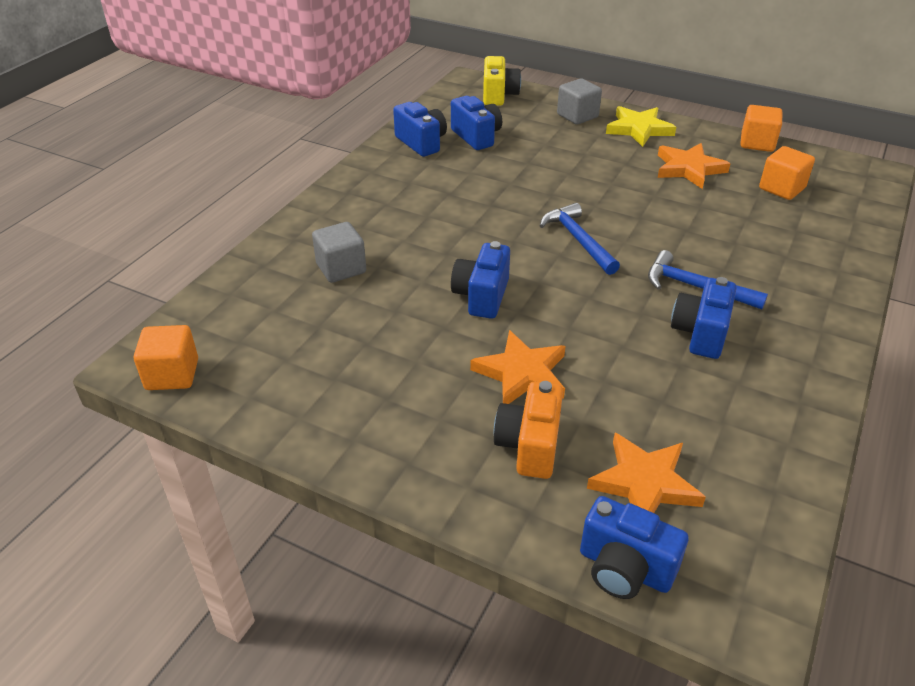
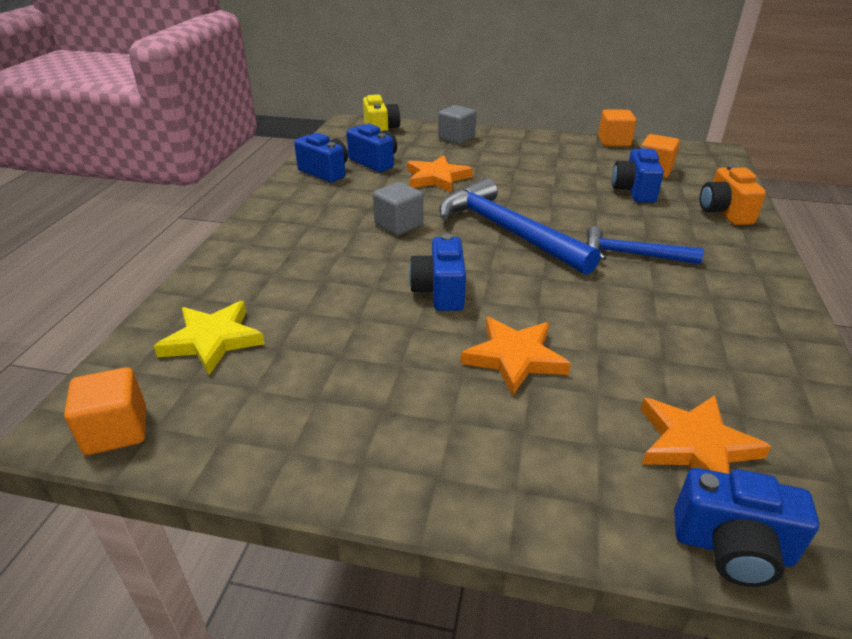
camera: 15 degrees left, 5 degrees down
grey cube [312,222,366,283] -> grey cube moved to [373,182,423,235]
orange camera [494,381,563,479] -> orange camera moved to [700,164,766,225]
blue hammer [540,203,620,275] -> blue hammer [439,178,601,275], size x1.71
yellow star [606,106,676,147] -> yellow star moved to [154,301,265,375]
orange star [658,143,731,189] -> orange star moved to [407,155,473,192]
blue camera [671,277,737,359] -> blue camera moved to [612,146,664,203]

